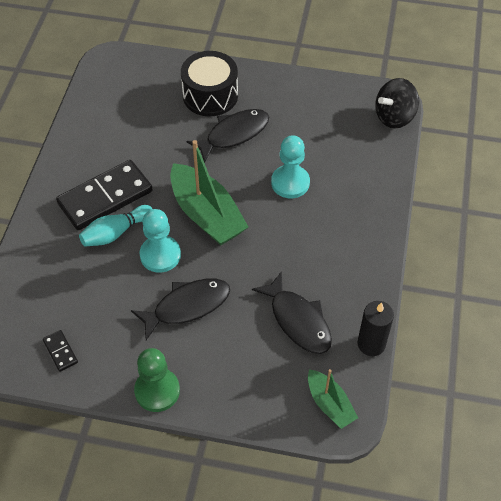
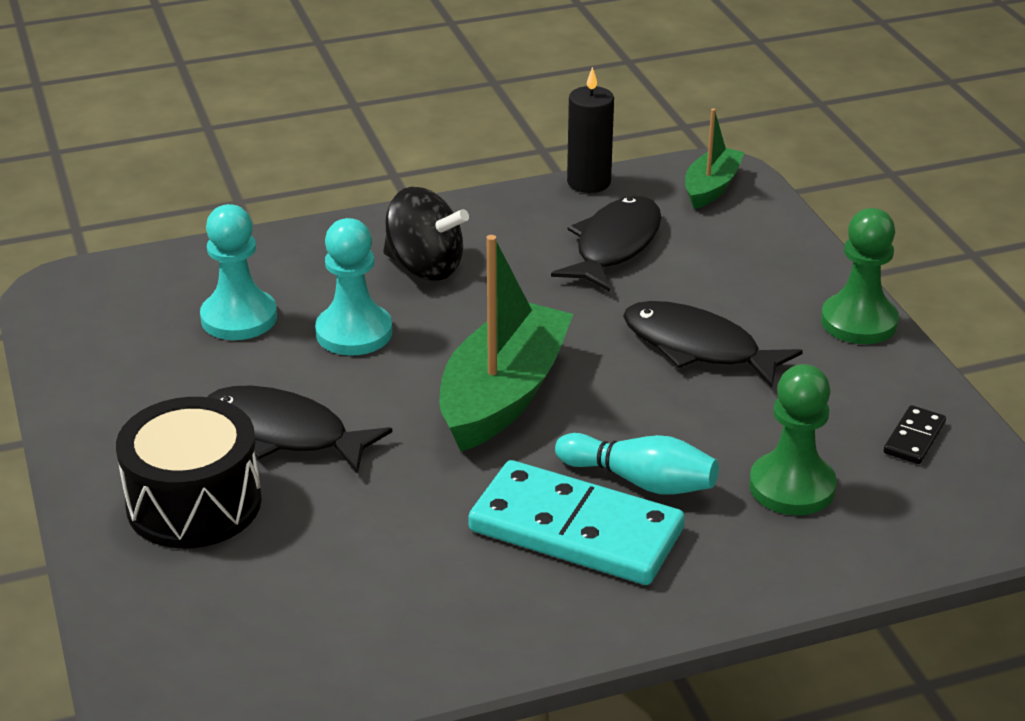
camera: 120 degrees left, 20 degrees down
black domino [56,160,153,230] -> turquoise domino [468,460,685,585]
turquoise pawn [139,209,181,273] -> turquoise pawn moved to [200,204,277,340]
black spinning top [375,78,419,128] -> black spinning top moved to [383,187,469,281]
none -> green pawn [749,364,837,515]

